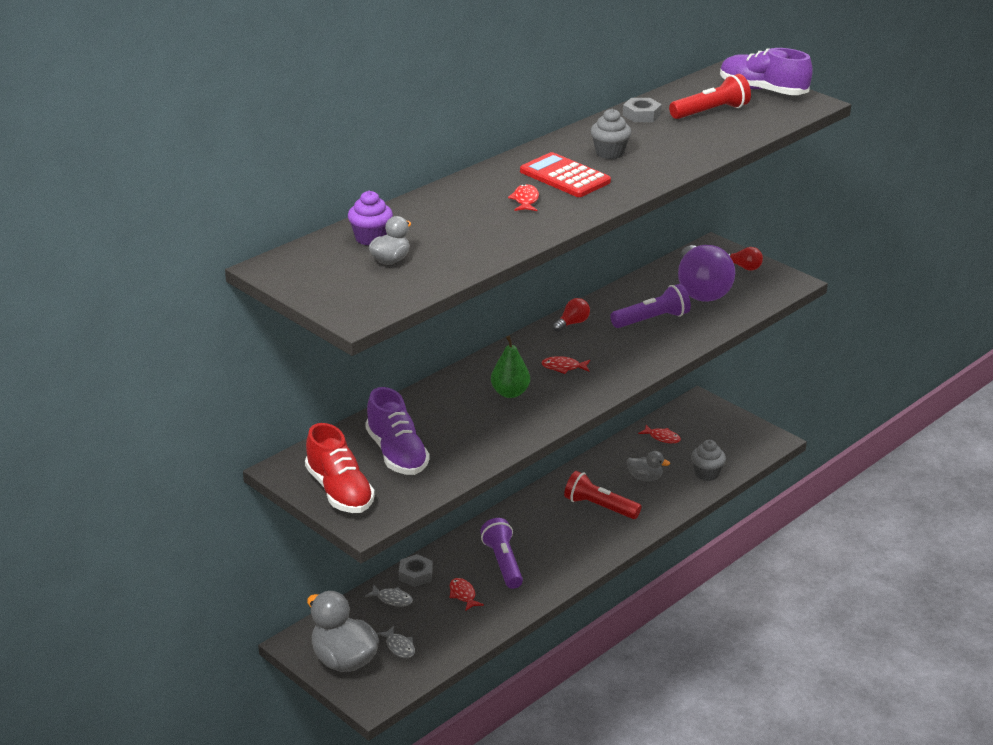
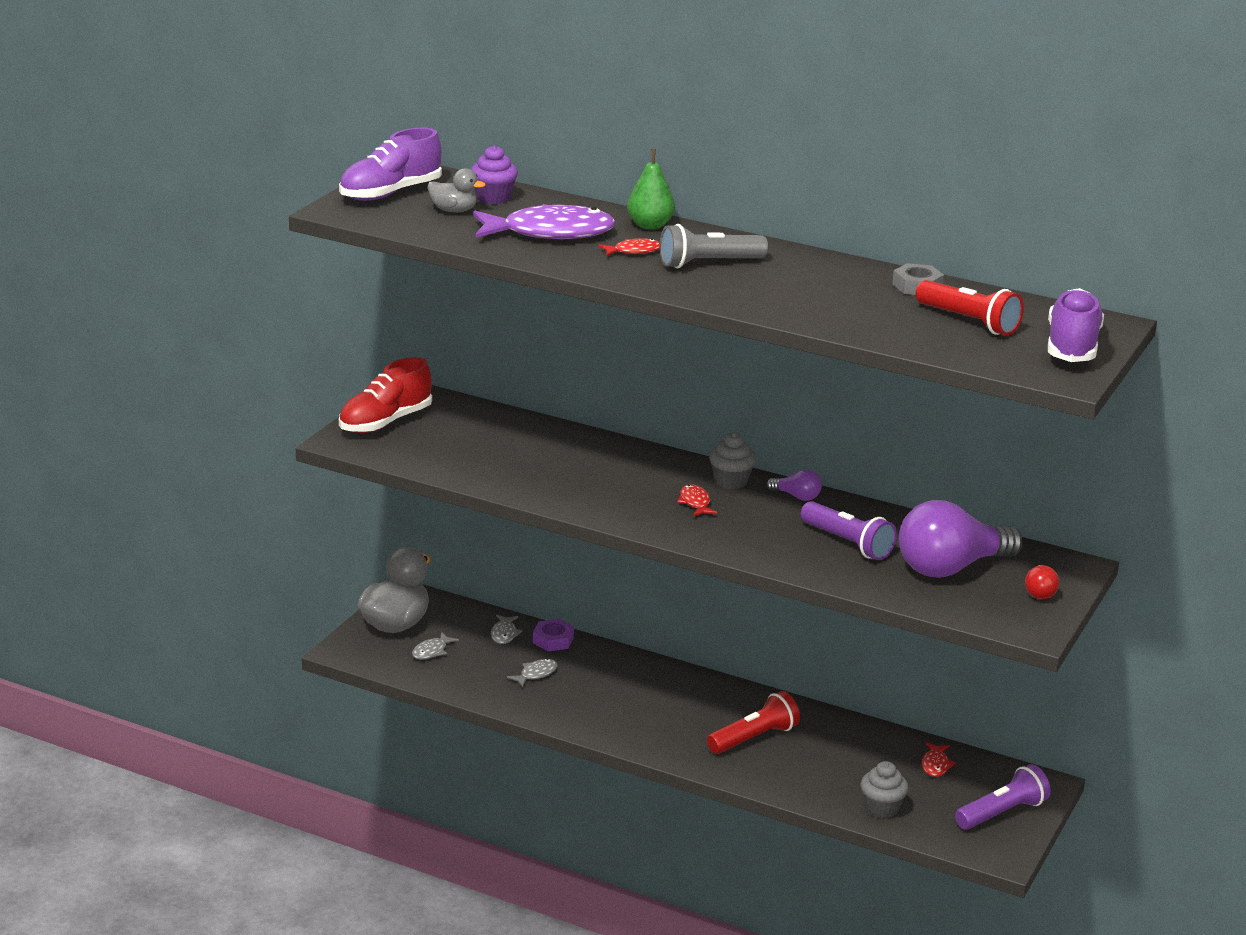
camera: 70 degrees right, 5 degrees down
purple shoe [365,387,429,475] -> purple shoe moved to [339,128,442,201]
grey nut [399,554,433,587] -> purple nut [533,619,574,651]
red fish [450,578,484,611] -> grey fish [507,659,558,687]
purple flashlight [480,518,523,589] -> purple flashlight moved to [955,764,1051,830]
green pear [491,336,530,398] -> green pear moved to [627,149,675,230]
red calculator [520,152,611,197] -> grey flashlight [660,224,768,268]
red light bulb [553,298,590,332] -> purple light bulb [767,469,822,501]
red flashlight [564,471,641,519] -> red flashlight turned 45 degrees clockwise [707,691,800,754]
grey cupcake [591,108,632,159] -> grey cupcake moved to [709,433,756,490]
grey duck [627,451,670,481] -> none
none -> purple fish [473,204,615,239]

